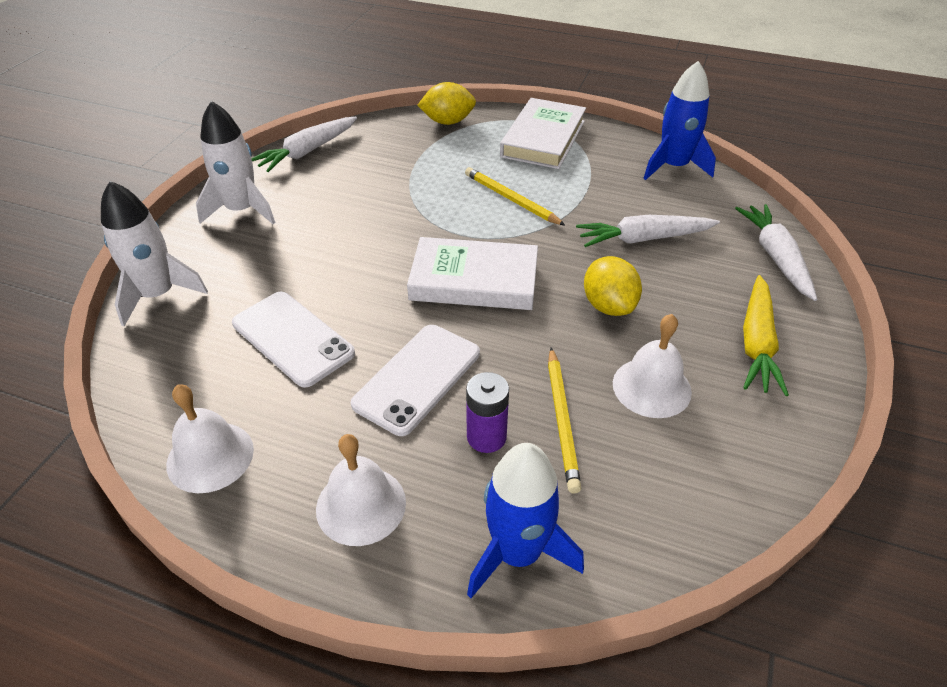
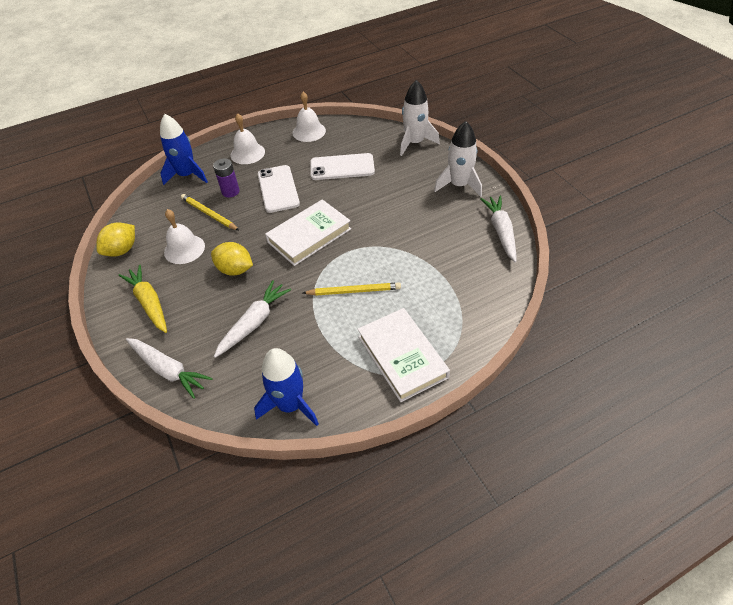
camera: 135 degrees right, 5 degrees up
yellow lemon [417,82,476,125] -> yellow lemon moved to [96,223,135,257]

